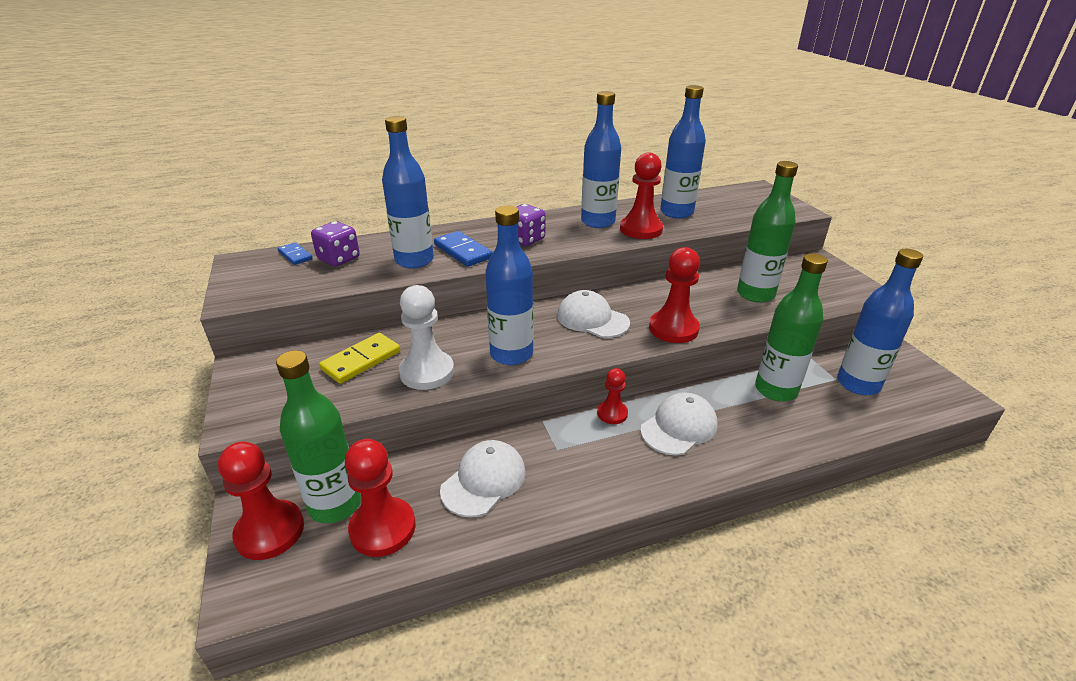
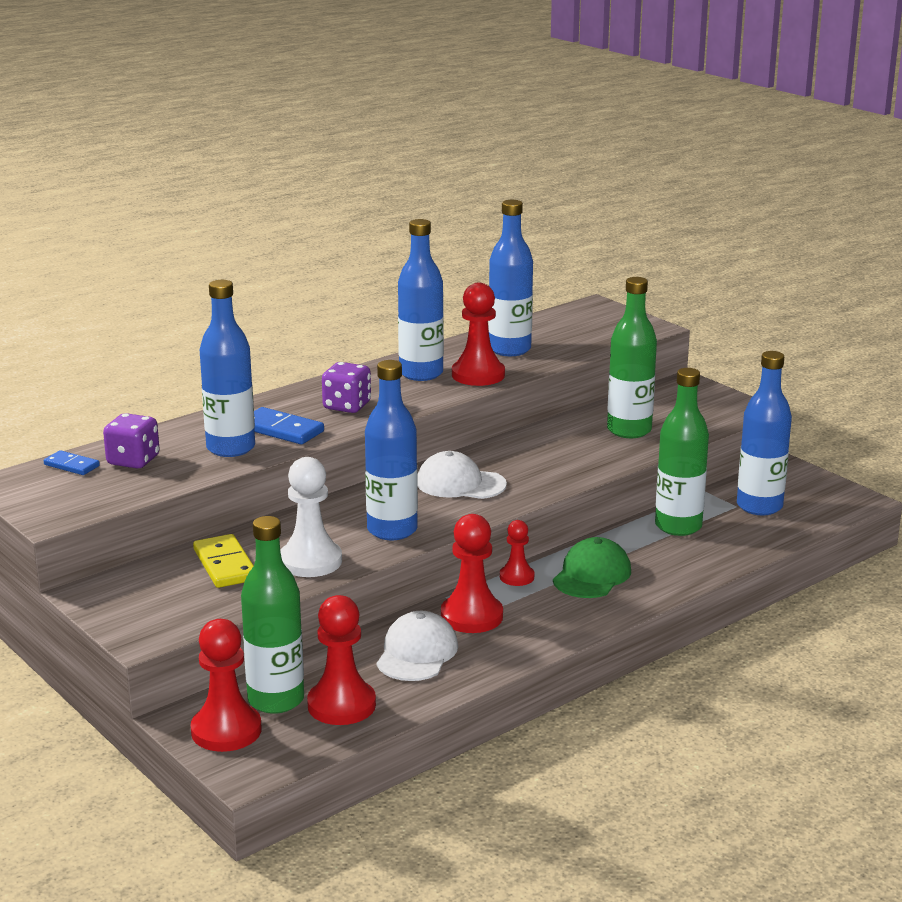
camera: 20 degrees left, 10 degrees down
yellow domino [319,333,400,384] -> yellow domino turned 45 degrees counterclockwise [193,534,254,588]
white cap [640,392,718,455] -> green cap [553,537,631,598]
red pawn [649,247,700,343] -> red pawn moved to [441,514,503,633]

